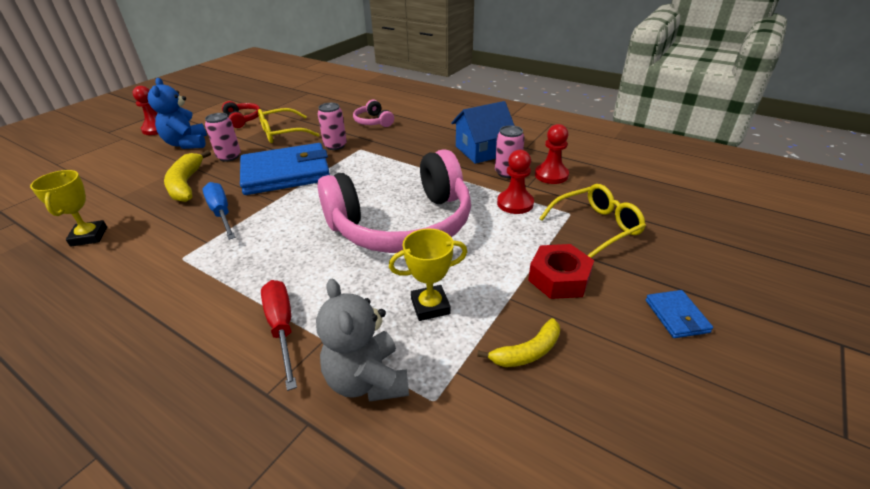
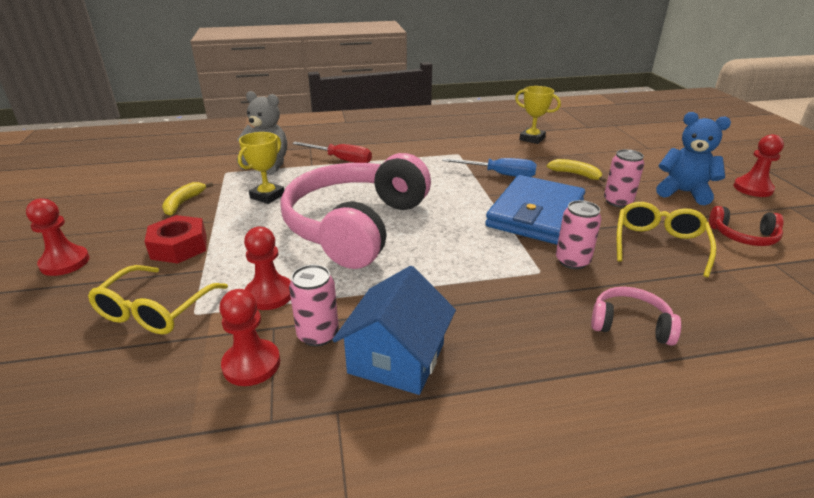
camera: 135 degrees right, 5 degrees down
yellow banana [164,150,211,202] -> yellow banana [547,159,606,182], size x0.64
blue wallet [646,290,713,338] -> red pawn [26,198,90,276]

